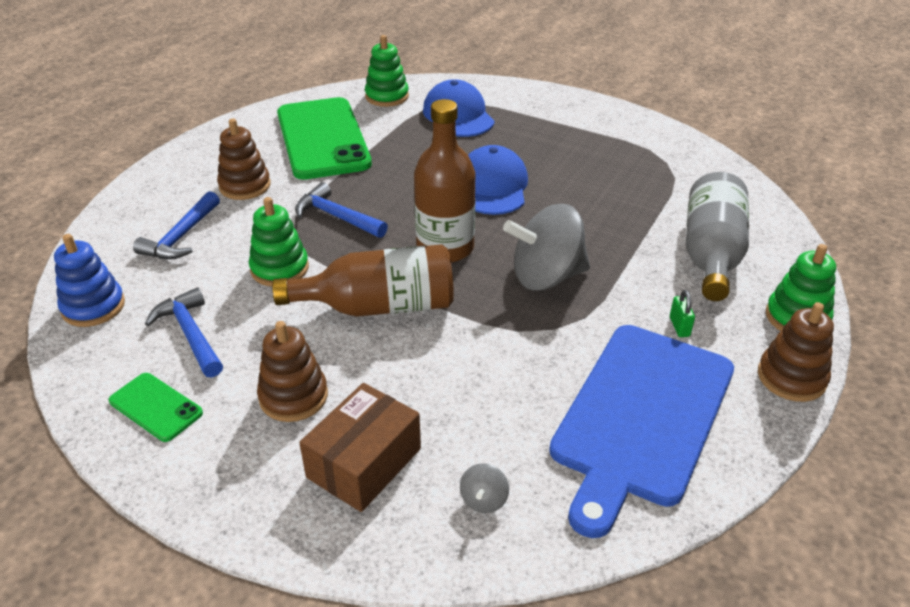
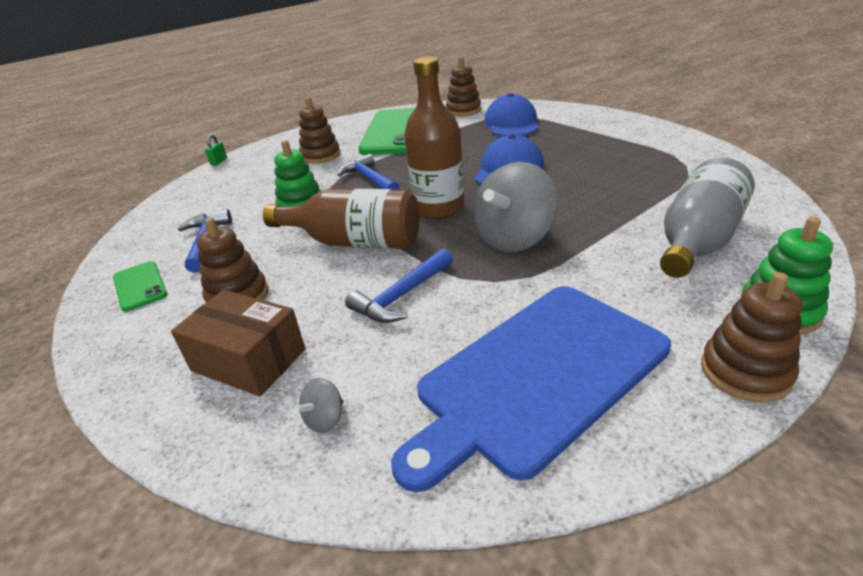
camera: 25 degrees right, 5 degrees down
blue stacking toy [54,234,125,327] -> none
blue hammer [133,191,220,259] -> blue hammer moved to [345,248,453,323]
brown box [299,383,421,512] -> brown box turned 60 degrees clockwise [171,290,305,396]
green stacking toy [365,35,409,107] -> brown stacking toy [446,57,481,116]
grey spinning top [503,204,590,291] -> grey spinning top turned 60 degrees counterclockwise [473,162,557,252]
green padlock [670,290,695,337] -> green padlock moved to [205,134,227,166]

